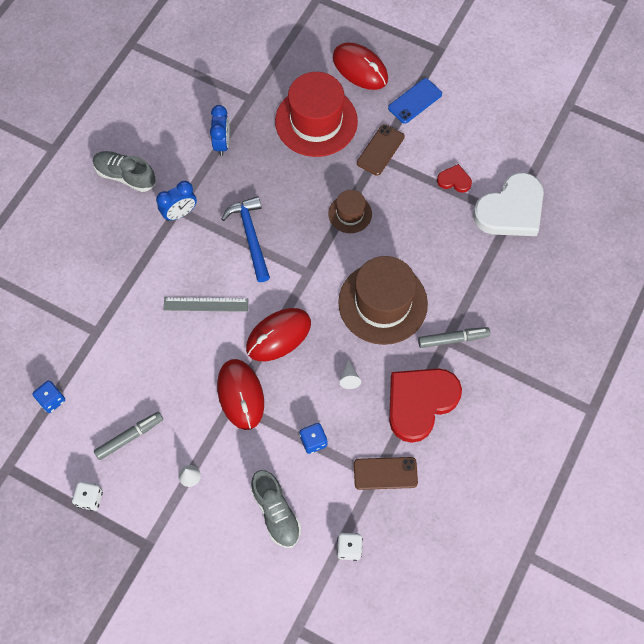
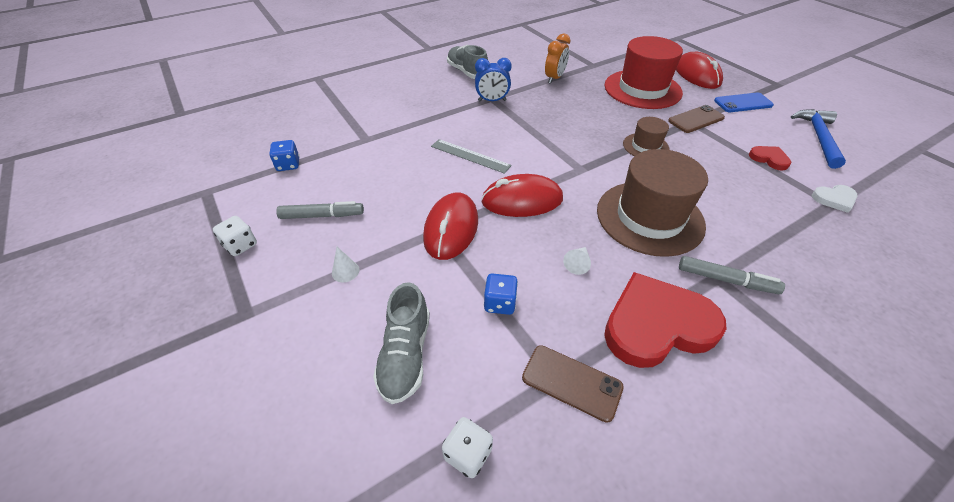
camera: 30 degrees right, 20 degrees down
blue clock [210,105,230,156] -> orange clock [545,33,571,84]
blue hammer [222,196,270,282] -> blue hammer moved to [791,109,846,169]
white heart [473,173,544,236] -> white heart [812,185,858,213], size x0.45

